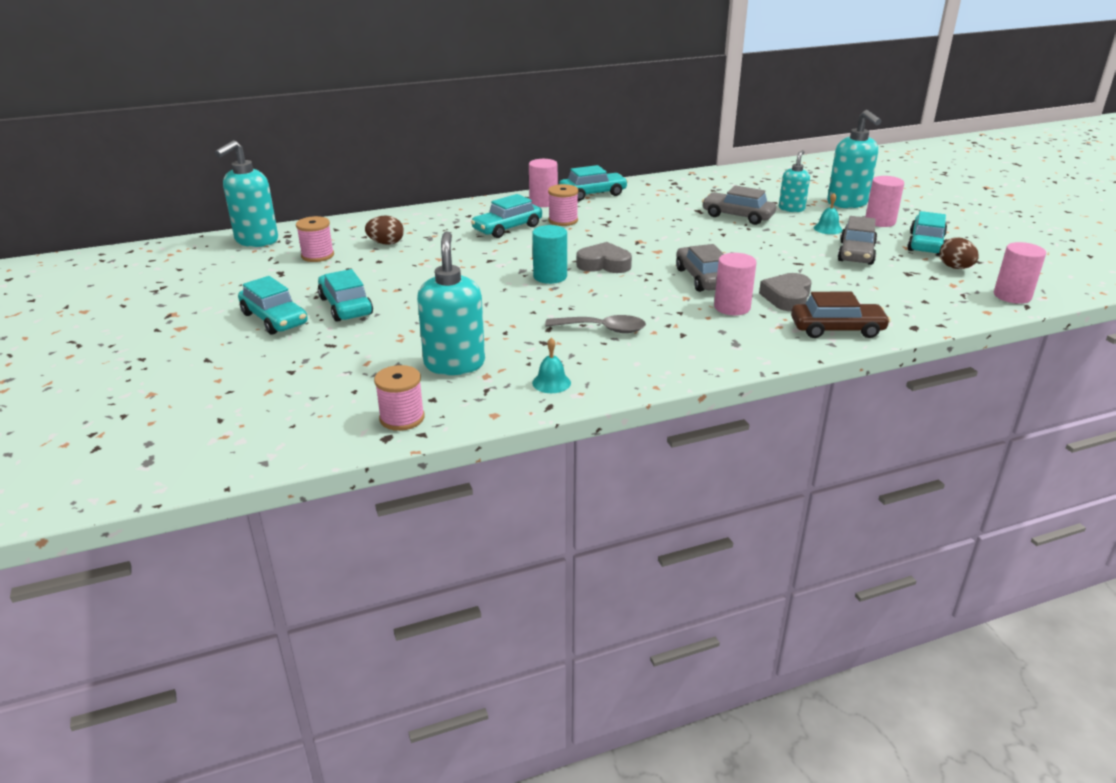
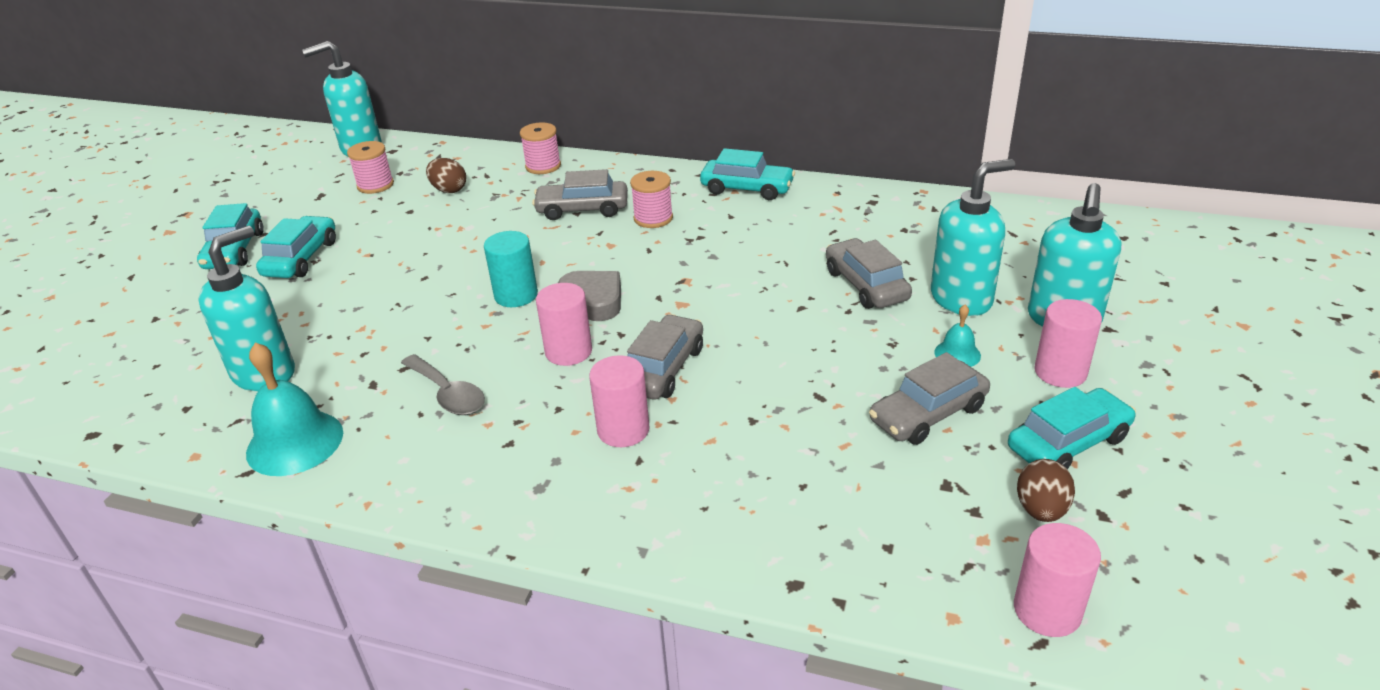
camera: 40 degrees right, 5 degrees up
pink spool [374,365,425,431] -> pink spool moved to [520,122,561,174]
turquoise car [471,194,542,238] -> grey car [532,169,628,220]
pink cylinder [529,159,558,207] -> pink cylinder moved to [536,283,592,366]
turquoise bell [532,338,571,393] -> turquoise bell [246,342,343,476], size x1.95
grey heart [759,273,812,312] -> none
turquoise soap dispenser [779,150,810,212] -> turquoise soap dispenser [931,159,1015,316], size x1.65
brown car [791,292,891,338] -> none

